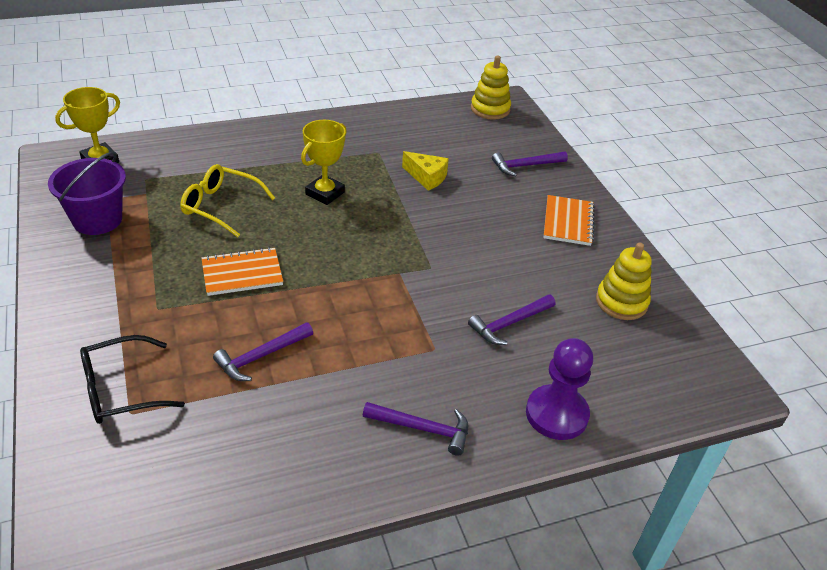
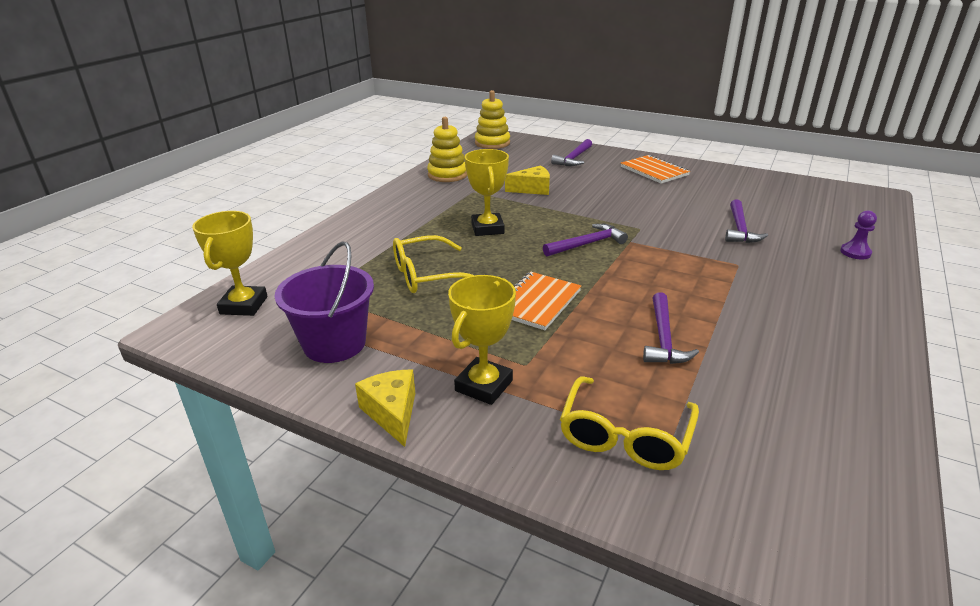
camera: 40 degrees left, 10 degrees down
black glasses [80,335,185,424] -> yellow glasses [560,376,699,470]
purple hammer [363,402,468,456] -> purple hammer moved to [543,224,628,256]
purple pawn [526,338,593,440] -> purple pawn [840,211,877,260], size x0.51
yellow stacking toy [596,242,652,320] -> yellow stacking toy moved to [427,117,467,182]
none -> yellow cheese [355,369,415,447]
none -> yellow trophy [448,275,516,405]

